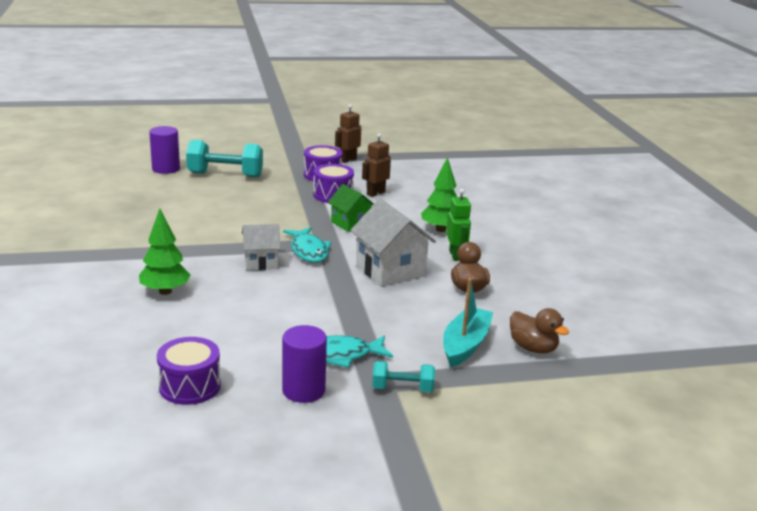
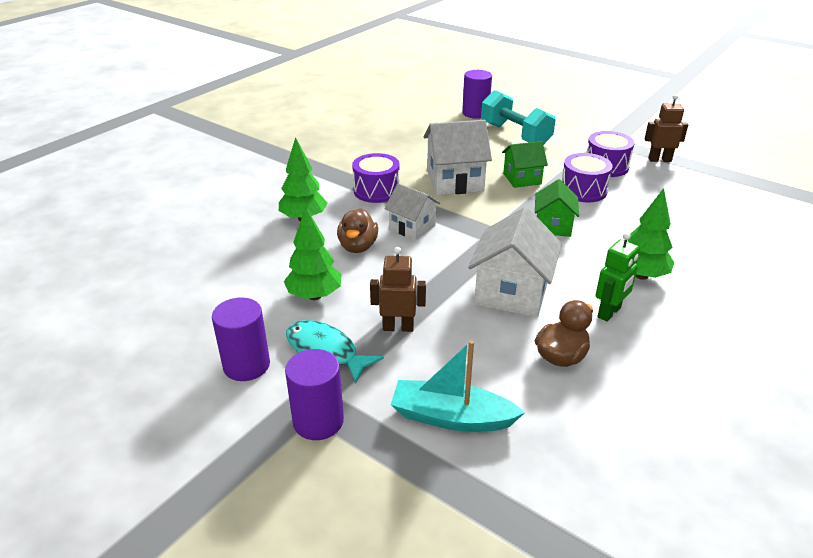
camera: 50 degrees right, 10 degrees up
purple drum [157,337,221,405] -> purple drum moved to [352,153,400,203]
turquoise fish [283,227,331,262] -> none
brown robot [362,133,391,197] -> brown robot moved to [370,247,426,332]
turquoise dumbbell [372,361,435,392] -> purple cylinder [285,349,344,440]
turquoise boat [443,278,494,367] -> turquoise boat turned 150 degrees counterclockwise [391,340,525,432]
brown duck [510,308,569,353] -> brown duck moved to [337,208,378,253]
none -> green tree [284,207,341,300]
none -> white house [424,120,492,195]
none -> green house [502,141,548,188]

